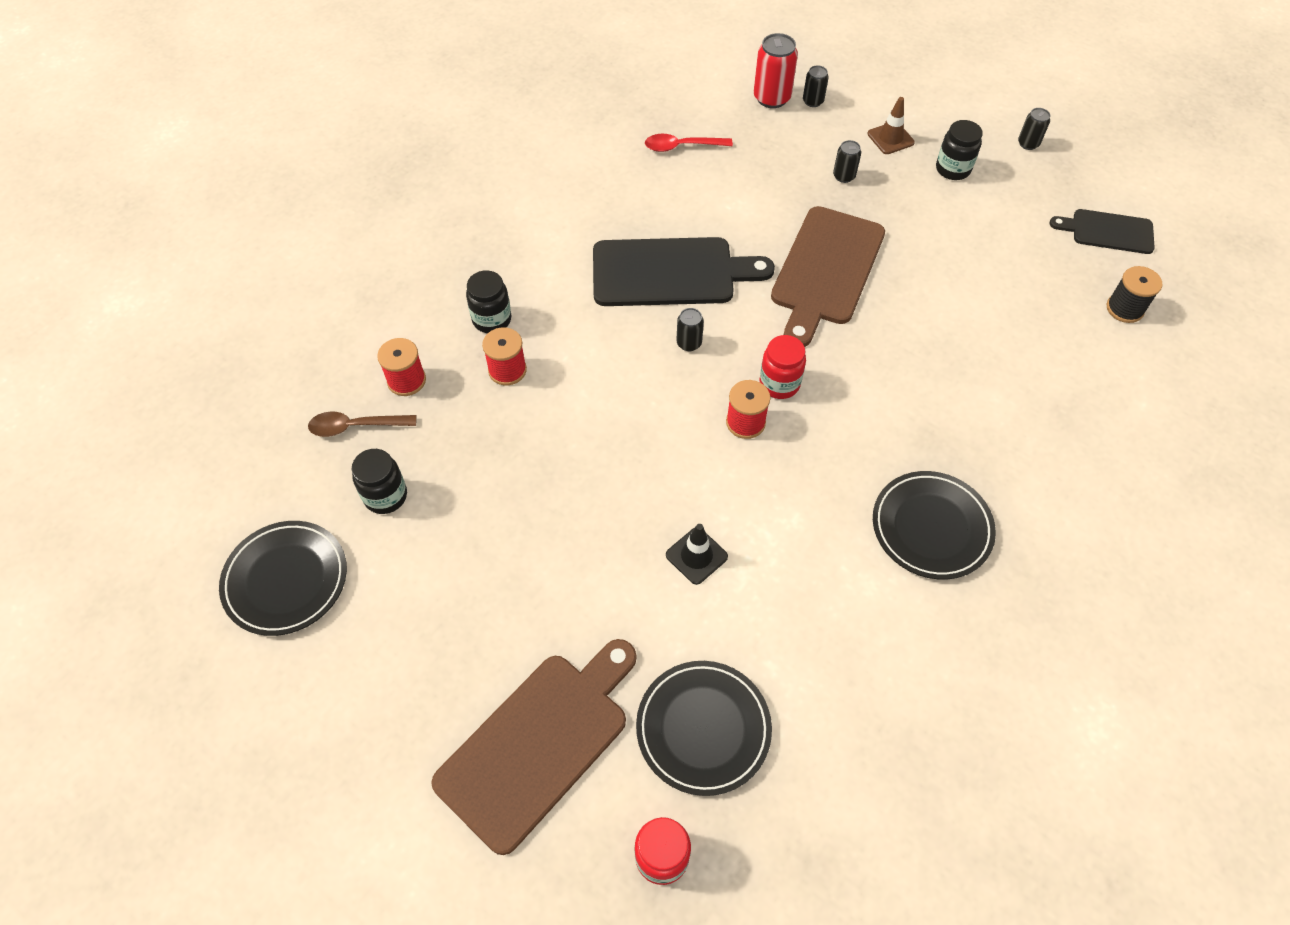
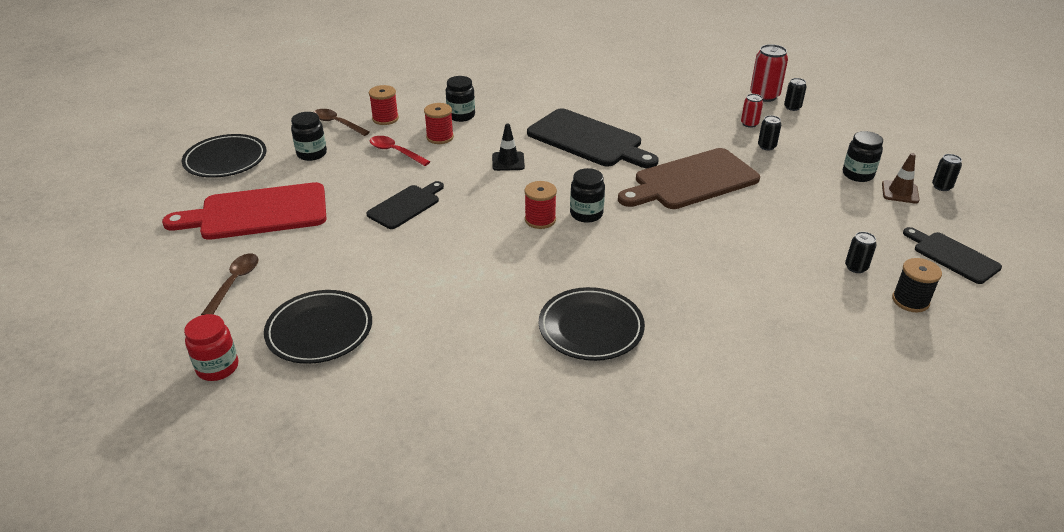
camera: 40 degrees right, 20 degrees down
brown cutting board [431,639,636,855] -> brown spoon [201,253,259,315]
red spoon [645,134,733,152] -> red spoon moved to [370,136,430,166]
black traffic cone [666,524,728,585] -> black traffic cone moved to [492,123,525,171]
black can [676,308,704,351] -> black can moved to [845,232,877,273]
red jar [759,335,806,399] -> black jar [570,168,605,223]
brown traffic cone [867,97,915,154] -> brown traffic cone moved to [882,153,920,204]
none -> red cutting board [162,182,327,240]
none -> black cutting board [366,181,444,229]
none -> red can [741,94,763,128]

